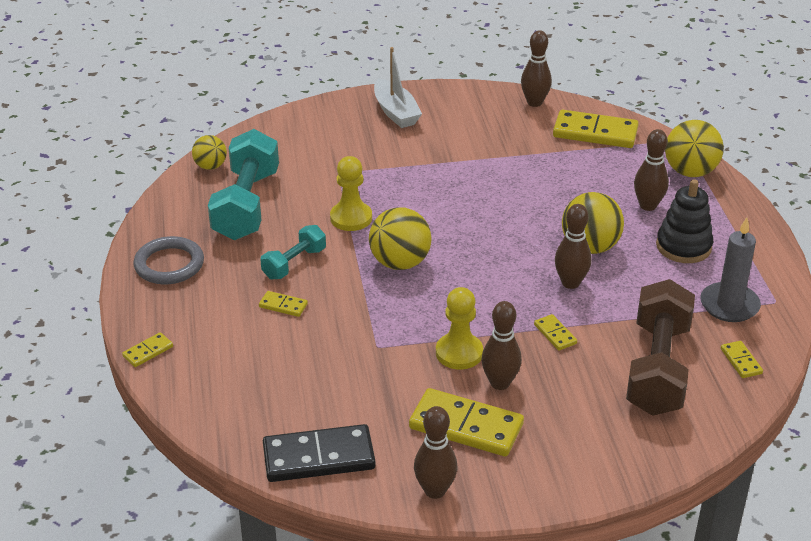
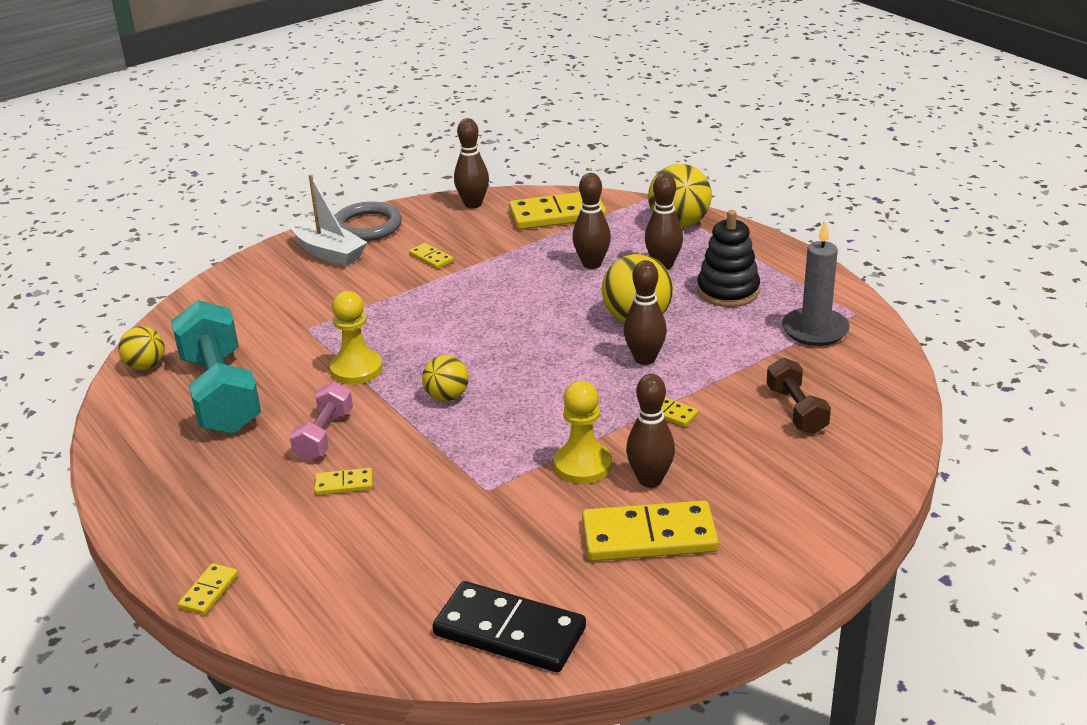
camera: 25 degrees left, 5 degrees down
grey ring [133,236,204,284] -> grey ring moved to [335,202,402,241]
turquoise dumbbell [260,225,326,279] -> pink dumbbell [289,382,353,461]
black domino [263,424,376,482] -> black domino turned 60 degrees clockwise [433,581,586,672]
yellow ball [369,207,432,270] -> yellow ball [422,355,469,401], size x0.61
brown bowling pin [414,406,457,499] -> brown bowling pin moved to [573,173,611,269]
brown dumbbell [626,279,695,416] -> brown dumbbell [767,357,831,434], size x0.53
yellow domino [721,341,763,378] -> yellow domino moved to [409,243,454,269]

